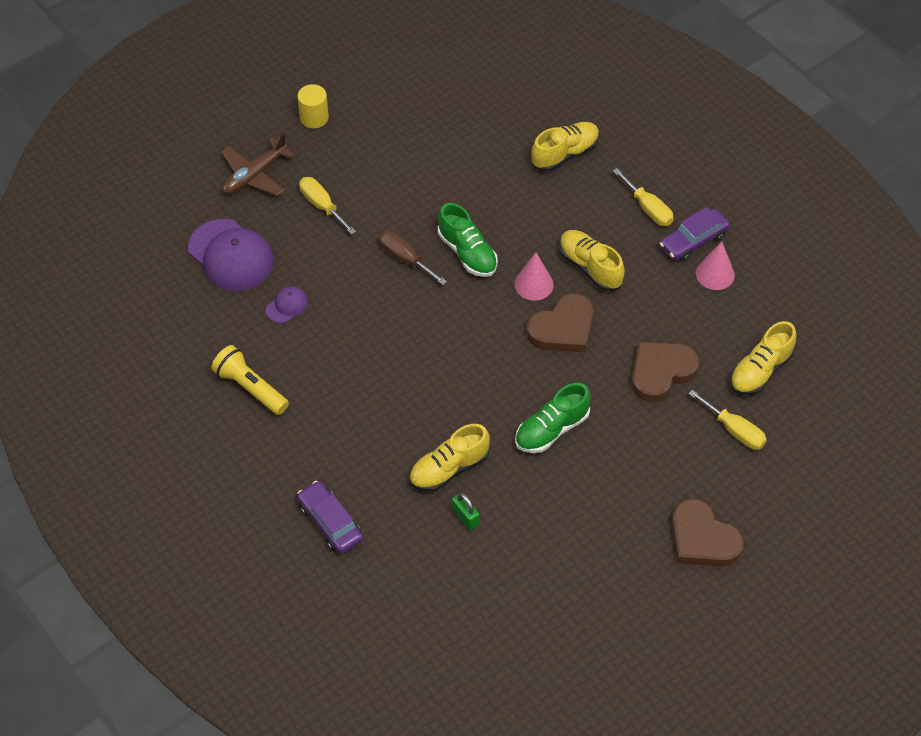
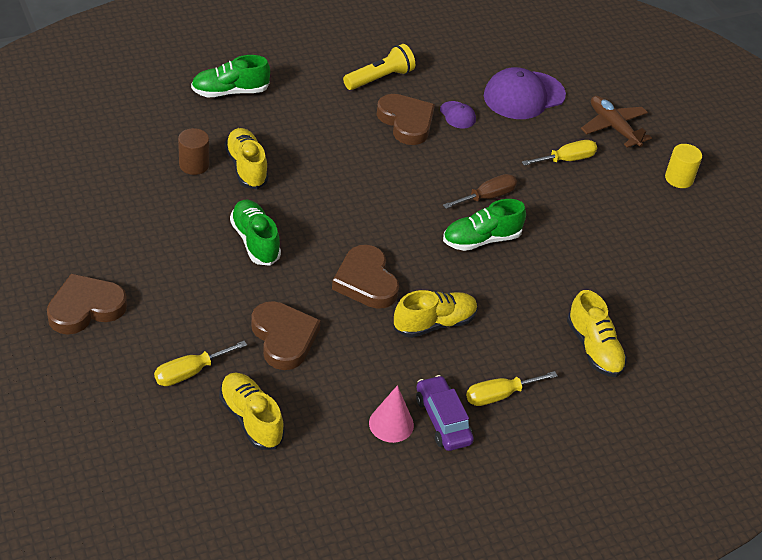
camera: 100 degrees right, 10 degrees down
purple car [297,481,363,554] -> green shoe [191,55,270,97]
green padlock [452,493,480,530] -> brown cylinder [178,128,209,175]
pink cone [515,252,554,301] -> none
none -> brown heart [376,94,435,145]

